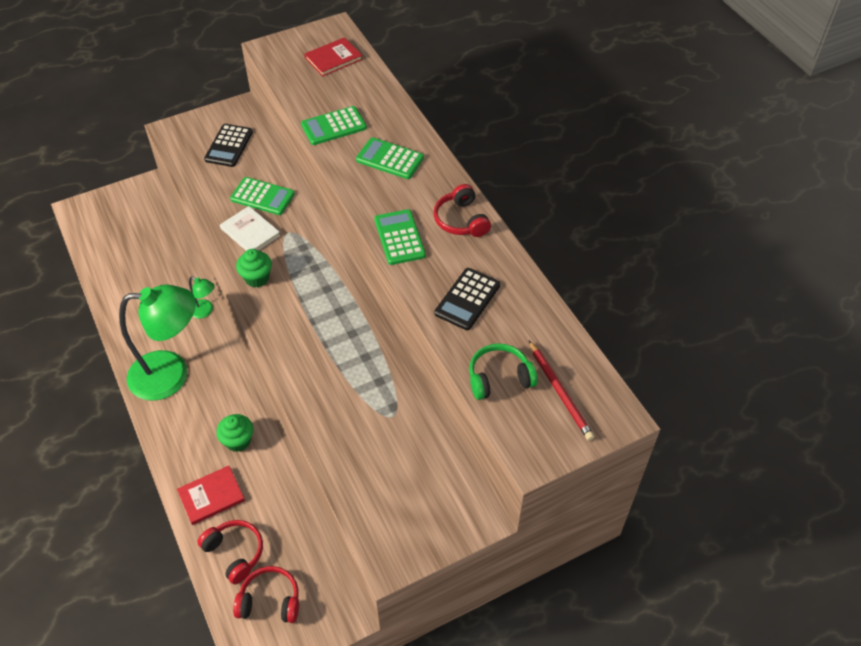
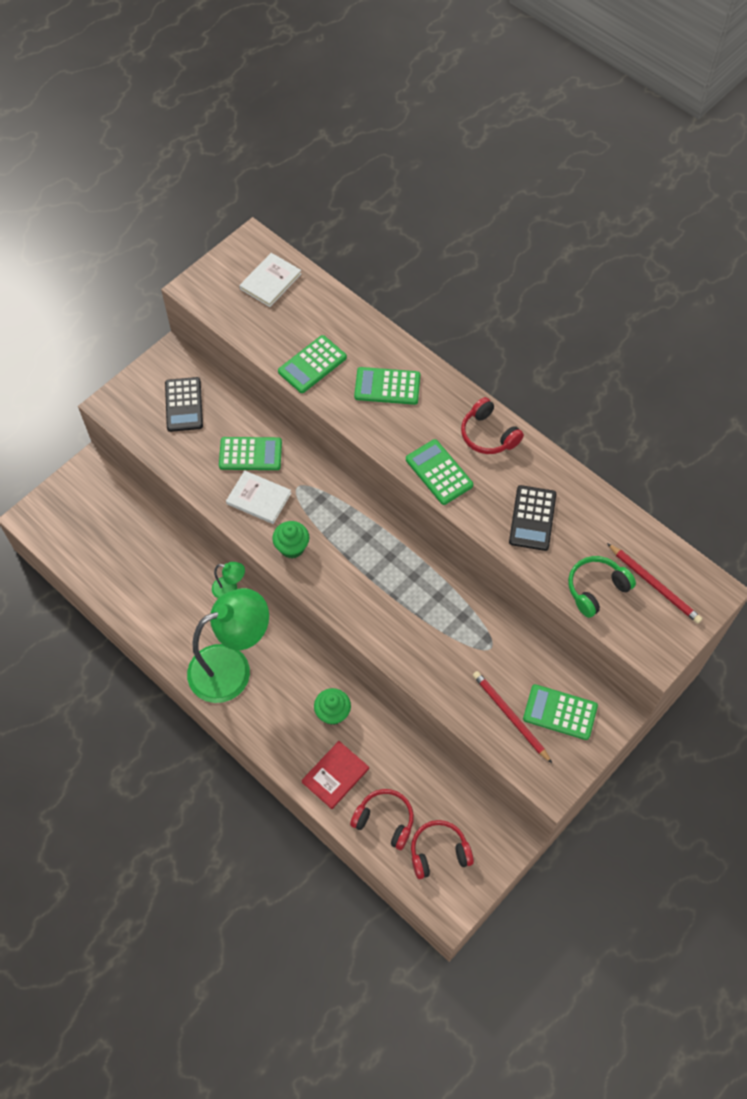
camera: 20 degrees left, 10 degrees up
red book [304,37,363,77] -> white book [239,253,301,307]
none -> red pencil [473,671,552,763]
none -> green calculator [523,684,598,740]

